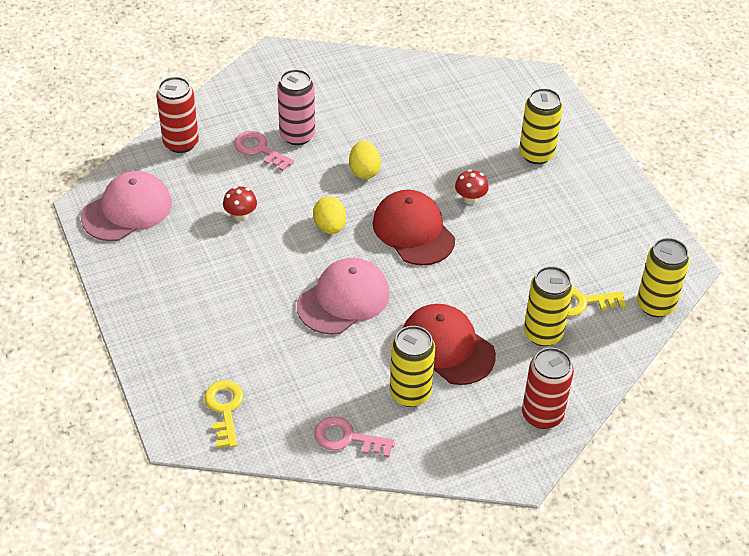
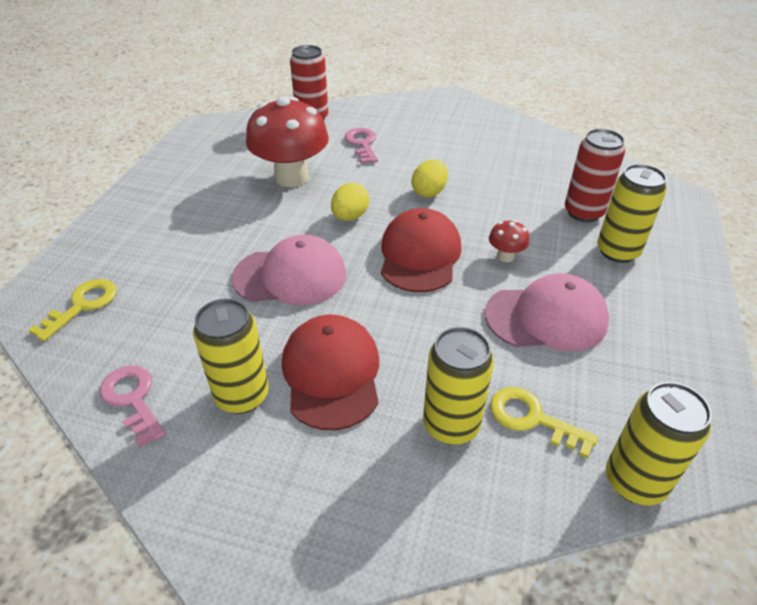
camera: 40 degrees right, 5 degrees down
pink cap [81,171,172,241] -> pink cap moved to [485,273,609,352]
red mushroom [223,186,257,221] -> red mushroom [246,97,329,187], size x2.33
pink can [277,69,315,145] -> none
red can [522,348,574,429] -> red can moved to [565,129,625,222]

